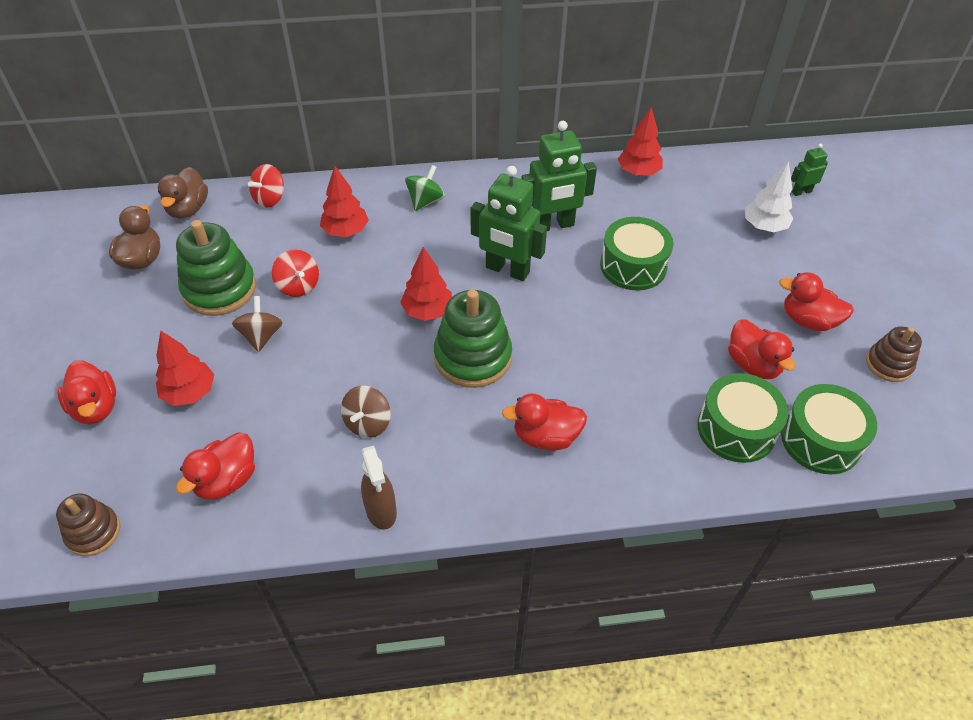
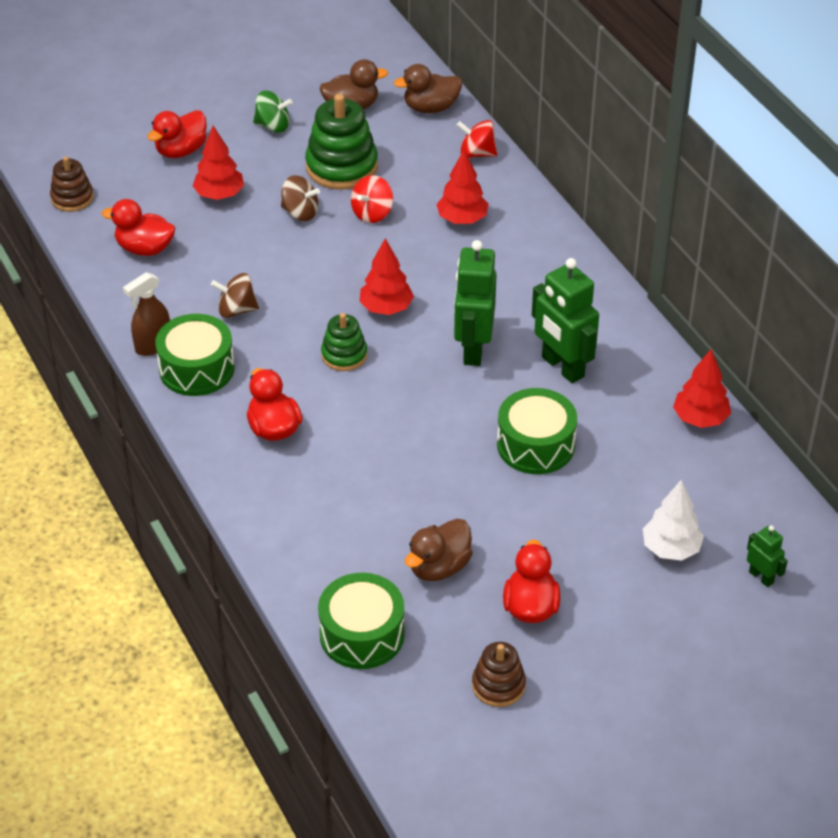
camera: 70 degrees right, 5 degrees down
brown spinning top [232,296,283,352] -> brown spinning top turned 45 degrees clockwise [281,175,320,221]
green spinning top [405,165,445,211] -> green spinning top moved to [253,90,293,133]
green stacking toy [434,290,512,388] -> green stacking toy [321,313,367,371], size x0.58
green drum [697,373,789,463] -> green drum moved to [155,314,235,396]
red duck [728,320,796,379] -> brown duck [405,519,473,581]

